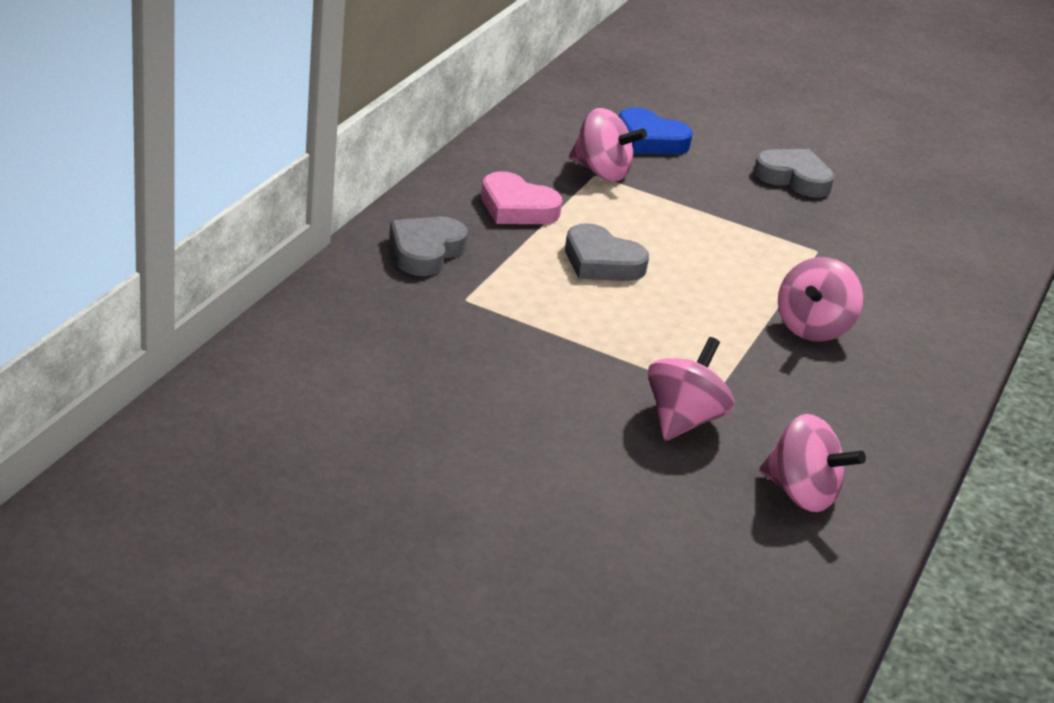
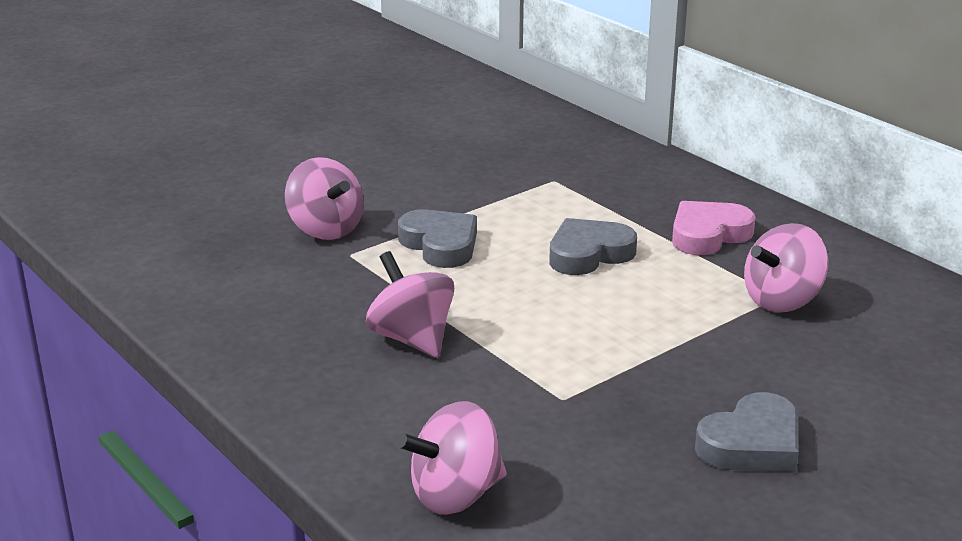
camera: 120 degrees right, 5 degrees down
grey heart [389,217,468,276] -> grey heart moved to [398,209,477,268]
blue heart [619,107,693,154] -> none
pink spinning top [760,414,866,512] -> pink spinning top moved to [397,401,507,515]

